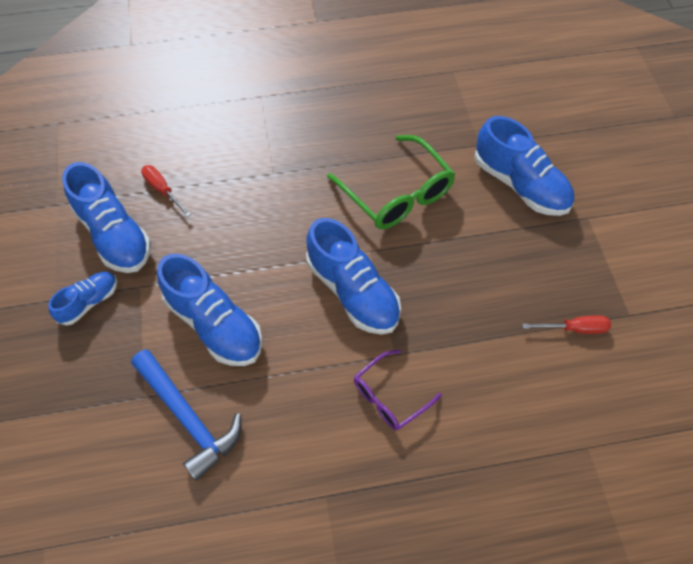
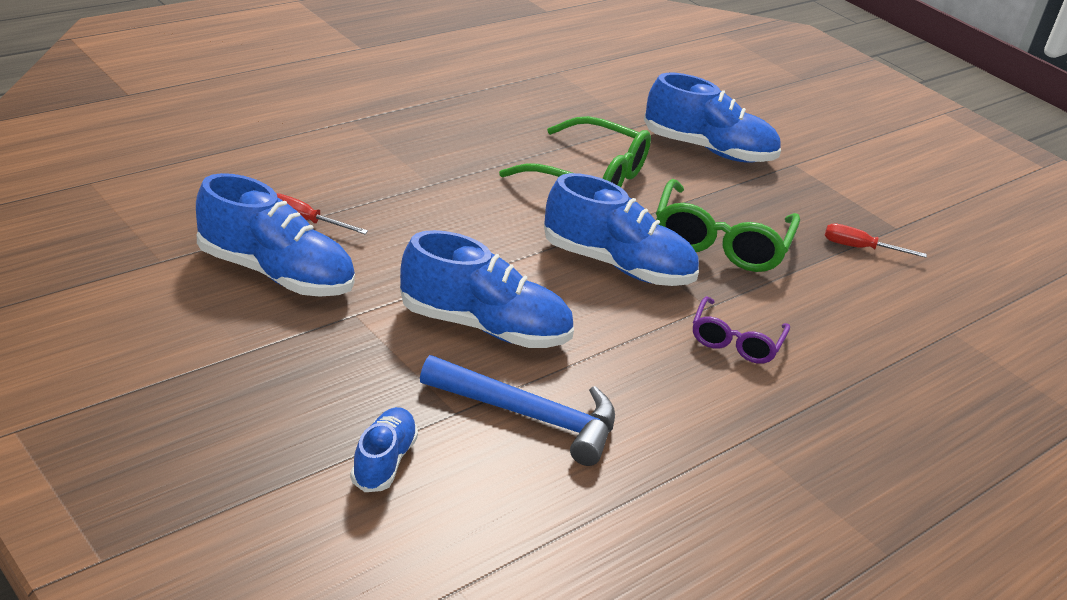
camera: 35 degrees left, 25 degrees down
blue shoe [48,272,117,325] -> blue shoe moved to [350,407,418,492]
red screwdriver [522,316,611,334] -> red screwdriver turned 135 degrees counterclockwise [824,223,927,258]
none -> green glasses [656,179,800,272]

